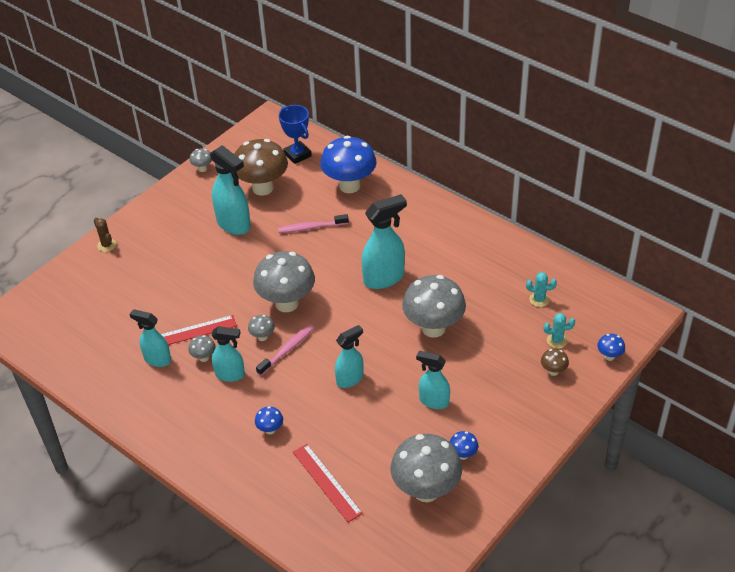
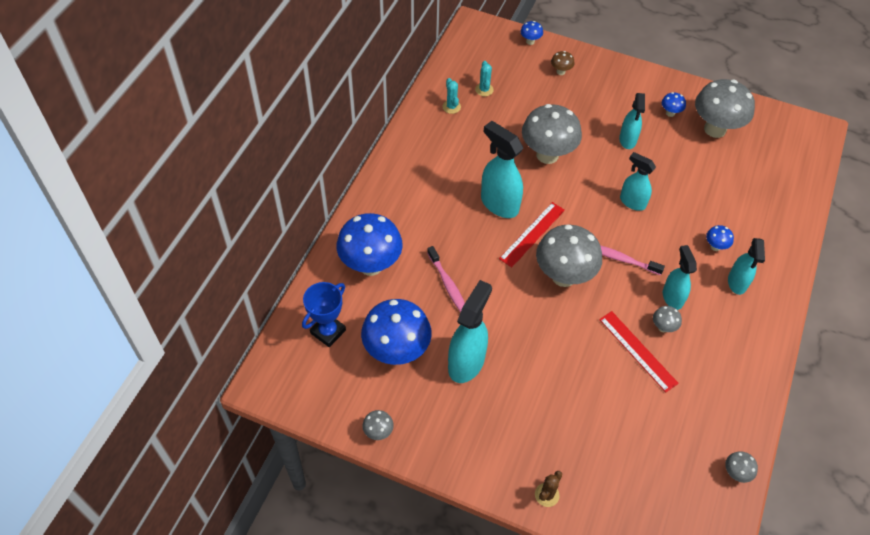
camera: 110 degrees left, 10 degrees up
turquoise spray bottle [129,309,171,367] -> turquoise spray bottle moved to [728,238,765,295]
brown mushroom [235,139,288,196] -> blue mushroom [361,299,432,365]
grey mushroom [248,315,275,341] -> grey mushroom moved to [725,451,758,483]
red ruler [293,444,363,522] -> red ruler moved to [499,202,565,267]
turquoise cactus [544,313,575,349] -> turquoise cactus moved to [442,78,461,114]

